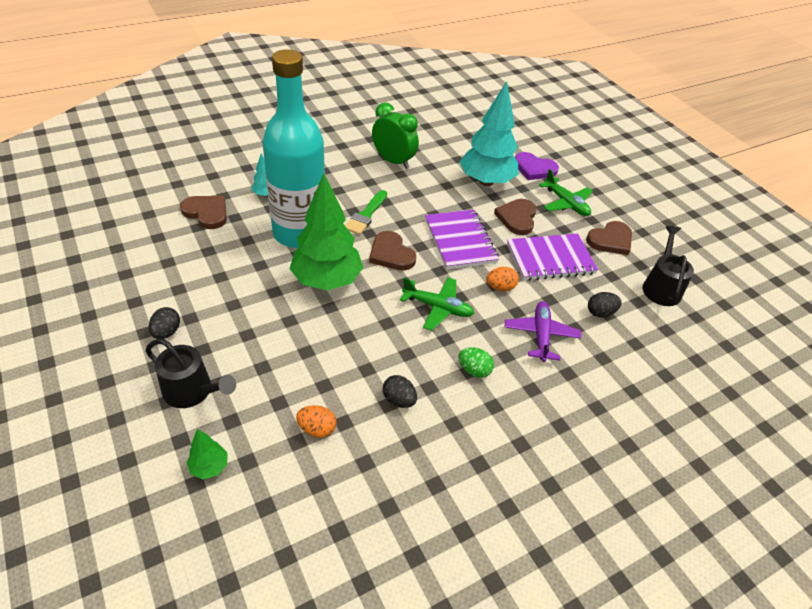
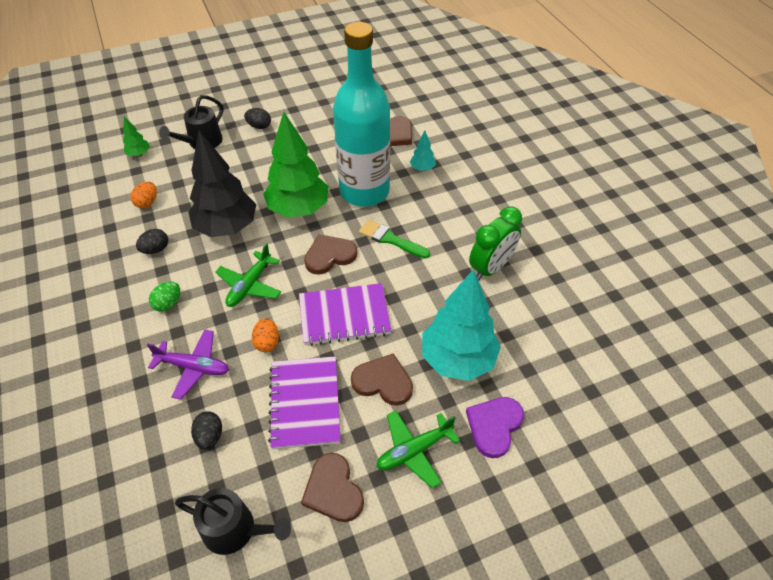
camera: 100 degrees right, 5 degrees up
none -> black tree [189,131,256,237]

